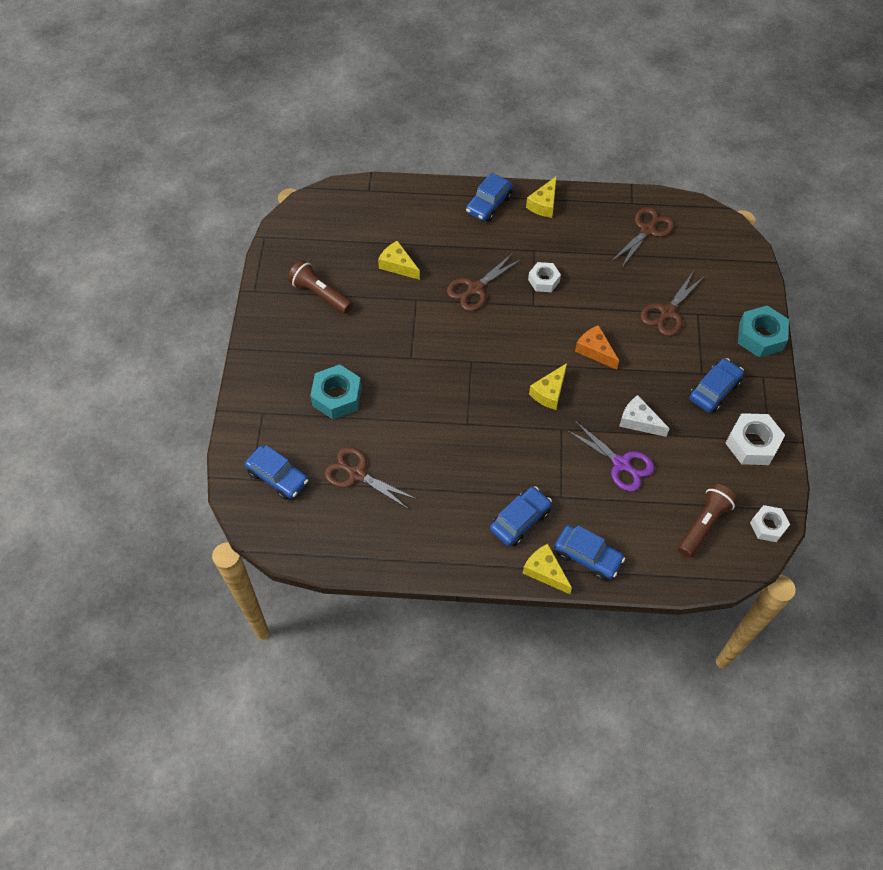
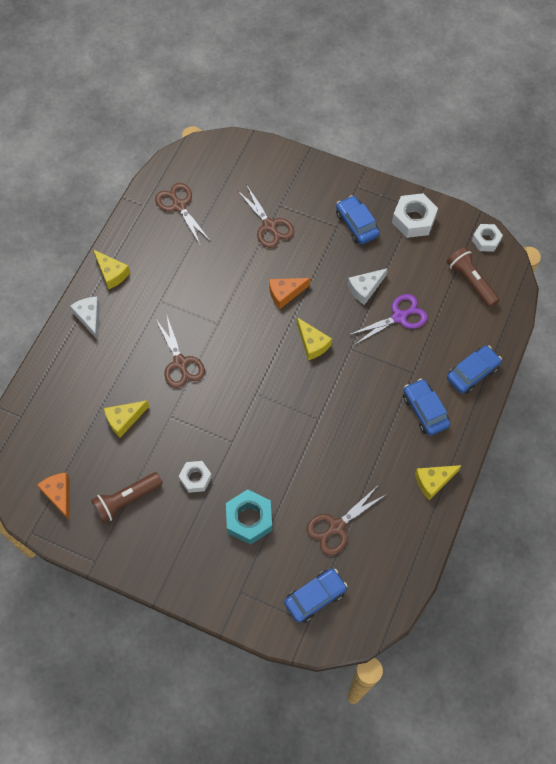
camera: 70 degrees left, 5 degrees up
blue car [466,173,513,222] -> white cheese [70,297,100,340]
yellow cheese [523,544,572,594] -> yellow cheese moved to [415,465,462,500]
white nut [528,262,561,292] -> white nut moved to [179,461,212,493]
turquoise nut [738,306,789,358] -> none
none -> orange cheese [37,473,69,520]

